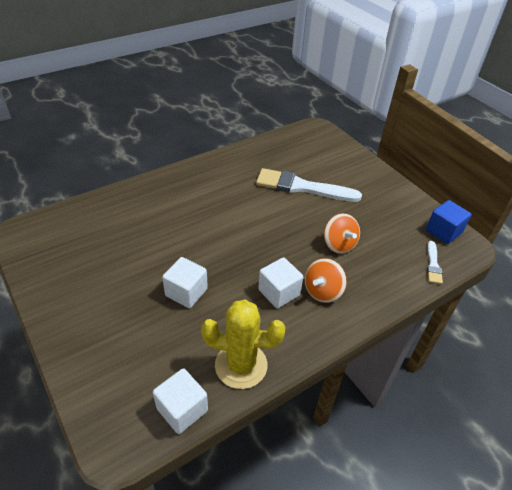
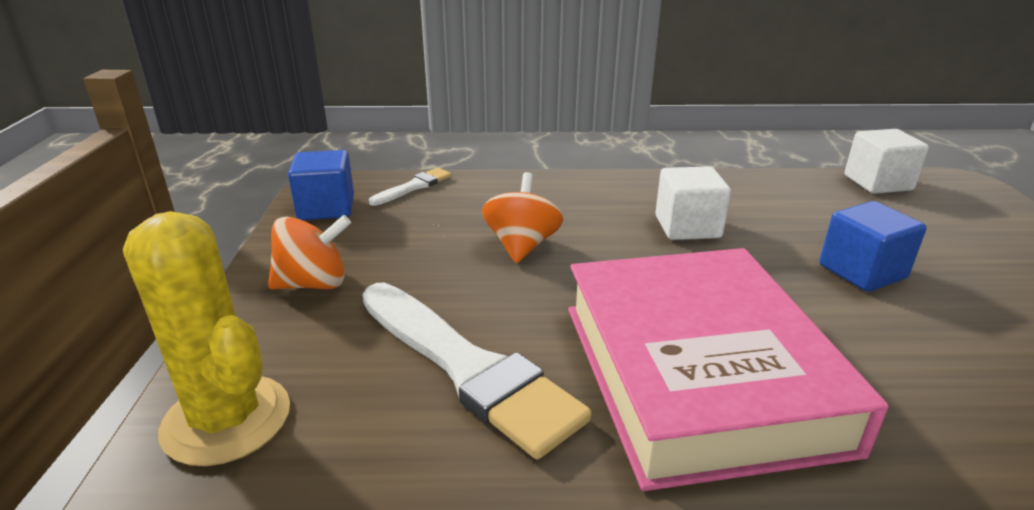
camera: 145 degrees left, 15 degrees down
white cube [162,257,208,308] -> blue cube [819,201,926,292]
yellow cactus [201,299,286,389] -> yellow cactus moved to [123,211,290,466]
orange spinning top [305,258,347,303] -> orange spinning top moved to [268,215,351,289]
none -> pink book [568,248,888,491]

